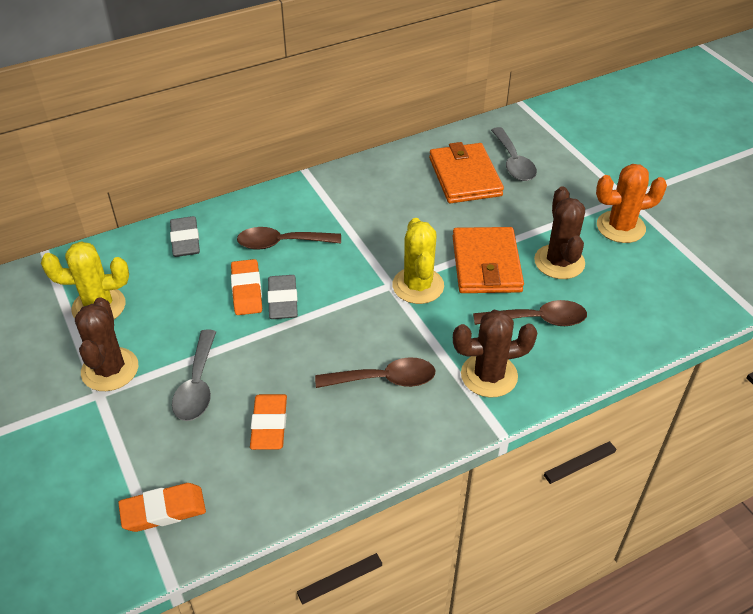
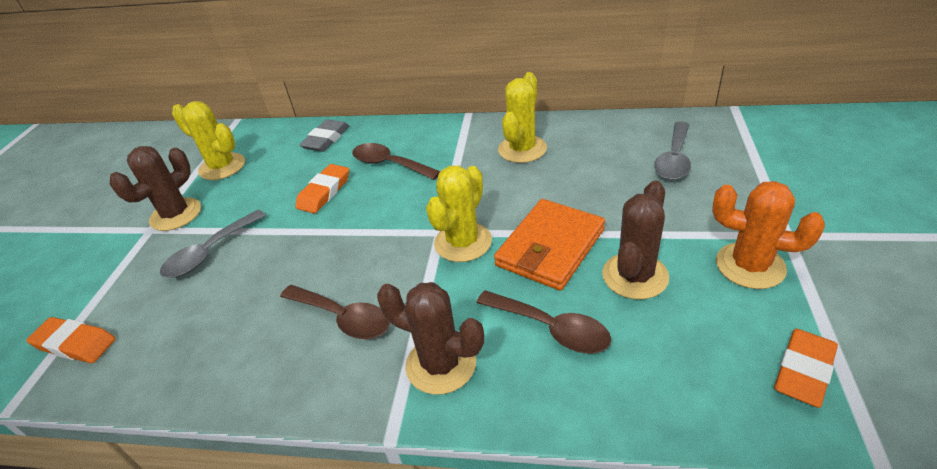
camera: 40 degrees right, 5 degrees down
orange eraser [250,394,287,450] -> orange eraser moved to [774,329,838,408]
grey eraser [268,275,298,319] -> none
orange wallet [429,142,504,203] -> none
none -> yellow cactus [498,72,547,163]

